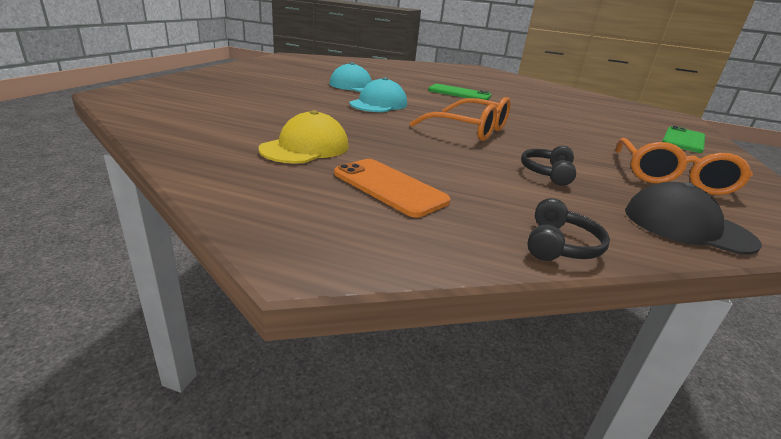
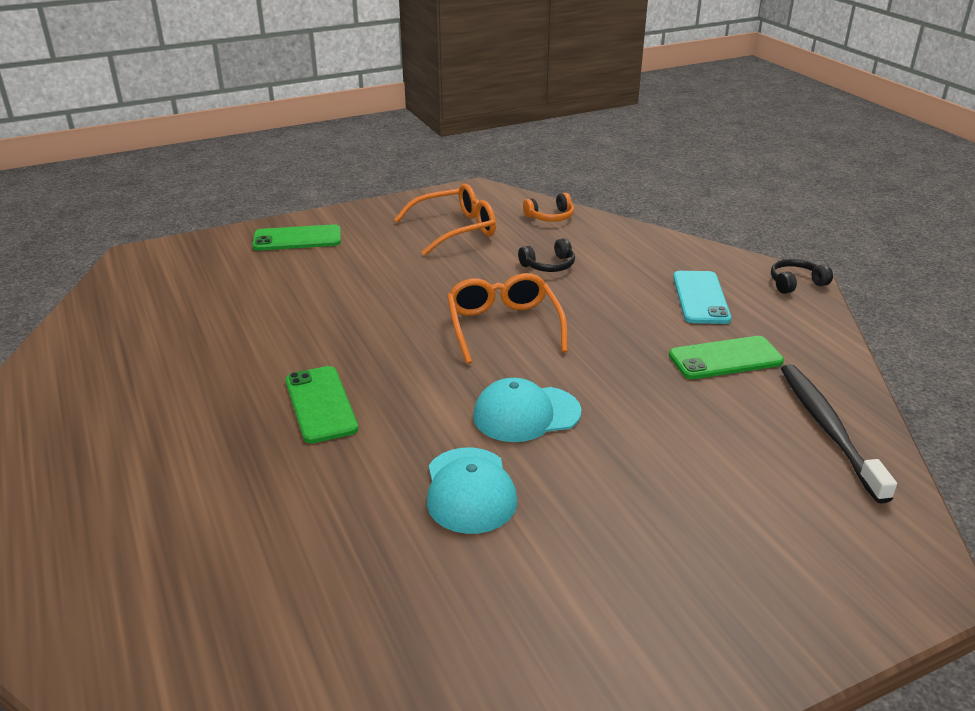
camera: 130 degrees left, 5 degrees up
yellow cap [259,110,348,163] -> green phone [669,336,784,379]
orange phone [334,159,451,217] -> turquoise phone [673,271,731,324]
black headphones [527,198,610,261] -> black headphones moved to [771,259,833,294]
black cap [625,182,762,255] -> orange headphones [523,193,574,222]
none -> black toothbrush [781,364,897,503]

